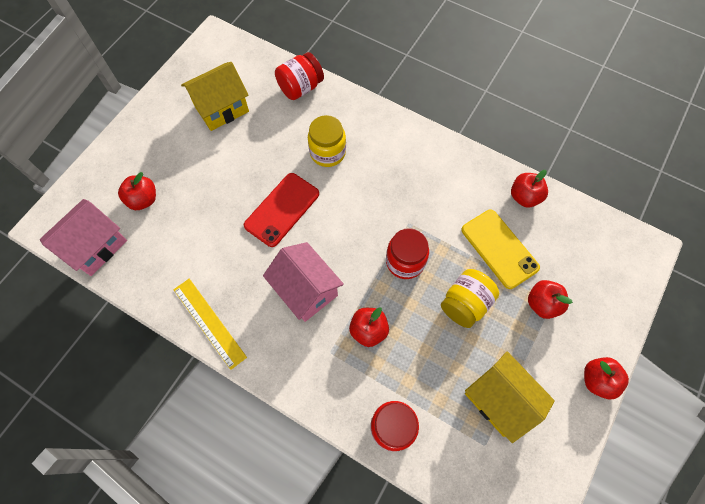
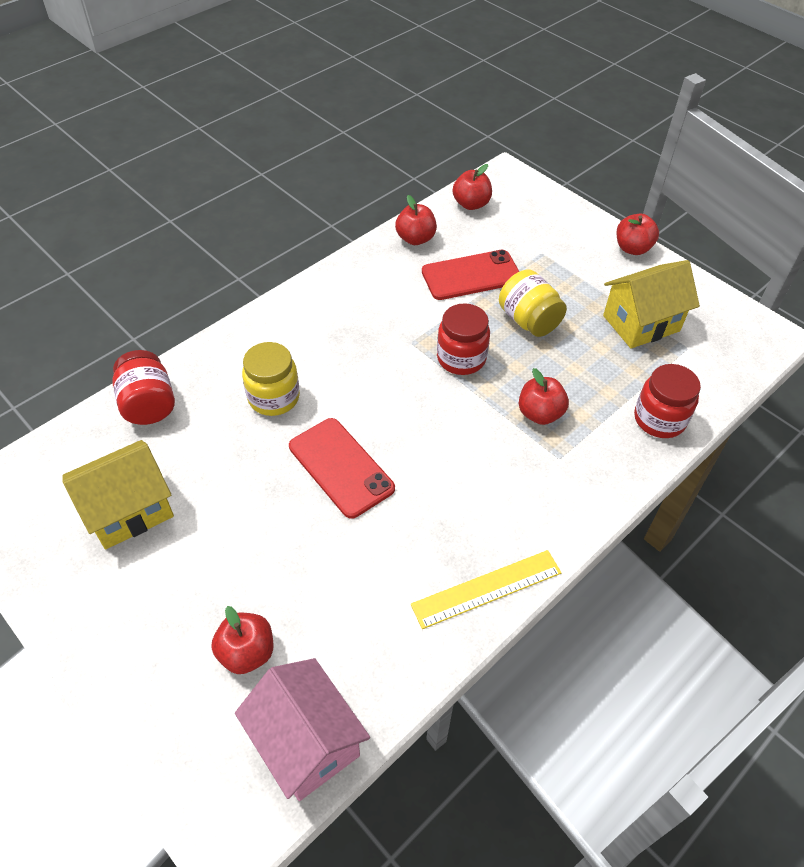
camera: 75 degrees left, 15 degrees down
yellow house [181,62,249,131] -> yellow house turned 75 degrees clockwise [62,440,174,549]
pink house [263,242,344,322] -> none
yellow phone [461,210,540,289] -> red phone [422,250,520,300]
red apple [528,280,573,319] -> red apple moved to [453,164,492,210]

